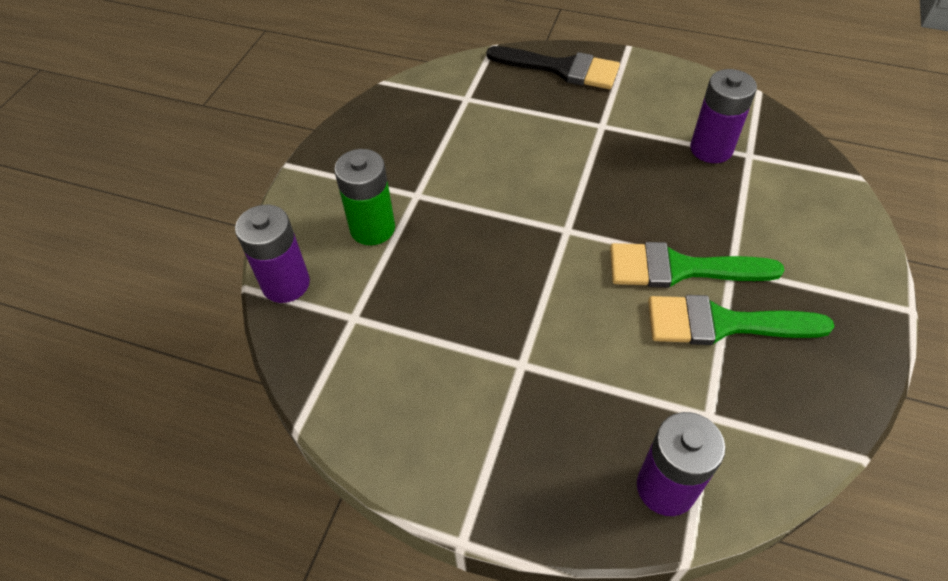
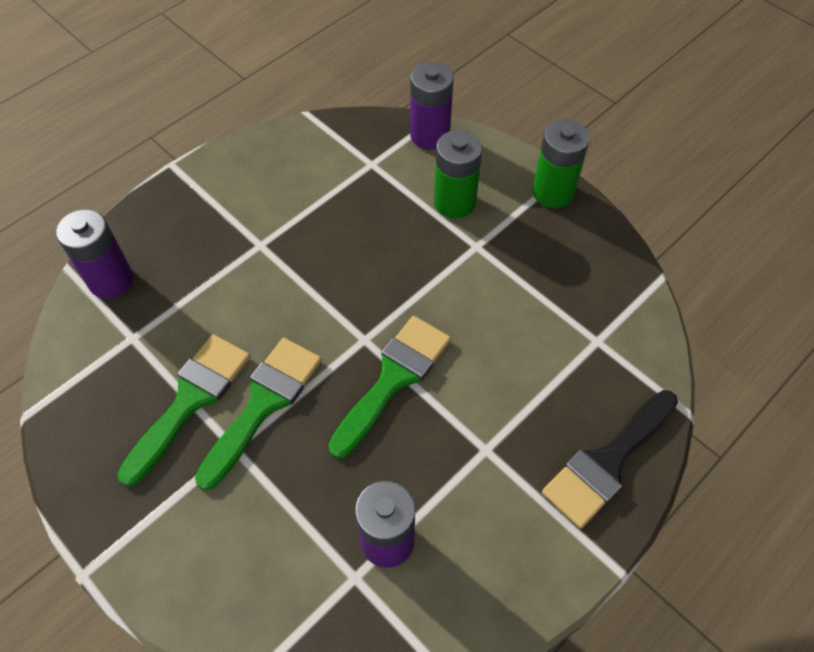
camera: 115 degrees right, 5 degrees up
none -> green brush [328,316,451,458]
none -> green battery [533,119,590,208]

